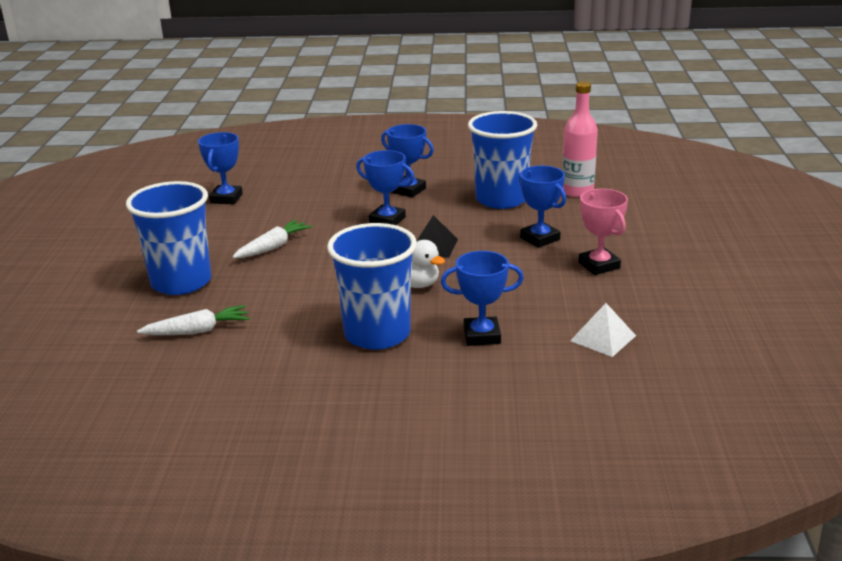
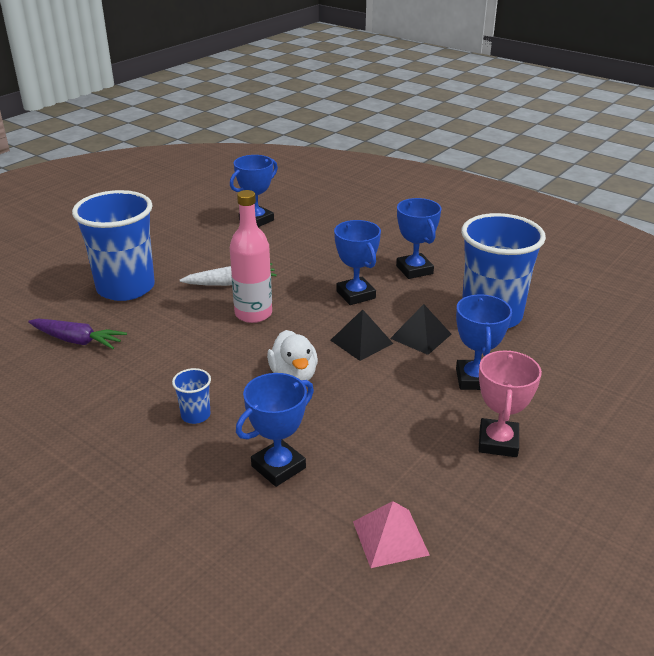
camera: 35 degrees right, 5 degrees up
white carrot [137,305,250,335] -> purple carrot [28,319,127,349]
blue cup [327,223,417,350] -> blue cup [172,368,211,424], size x0.41
blue trophy [441,251,524,346] -> blue trophy turned 75 degrees counterclockwise [236,373,314,487]
pink bottle [562,82,598,197] -> pink bottle moved to [230,190,272,323]
white pyramid [570,303,636,357] -> pink pyramid [353,501,430,568]
none -> black pyramid [390,304,451,355]

